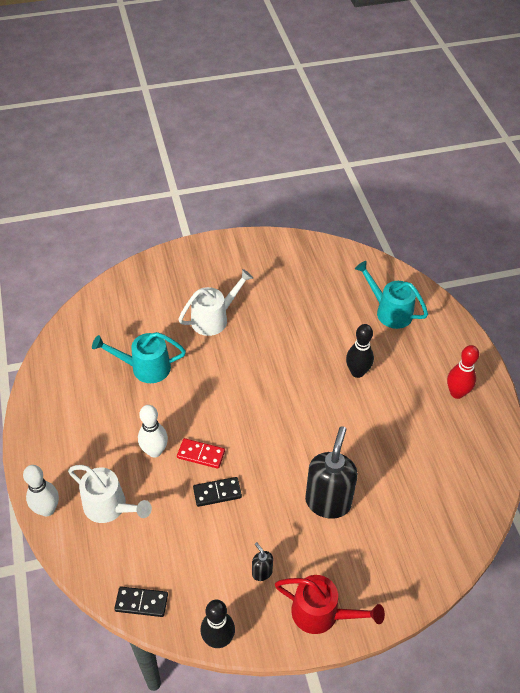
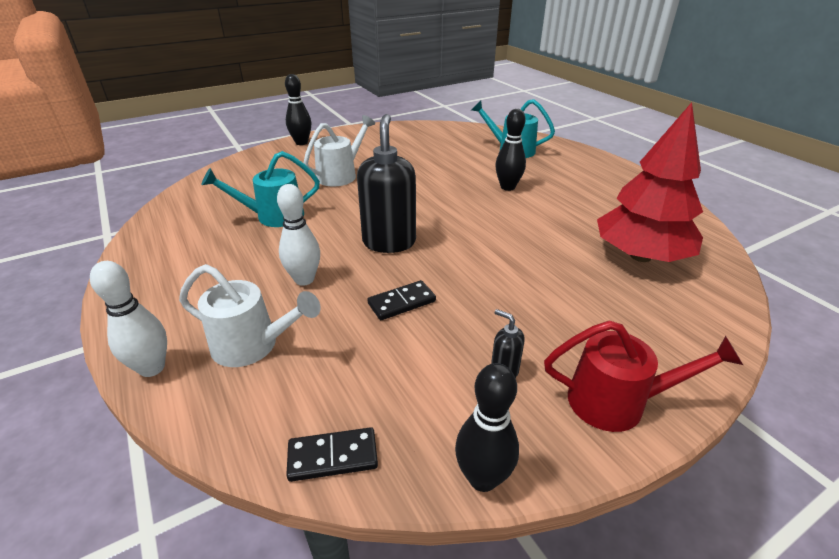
camera: 15 degrees left, 15 degrees down
red domino [177,438,225,469] -> none
black soap dispenser [305,426,358,519] -> black soap dispenser moved to [357,114,416,253]
red bowling pin [447,345,479,399] -> none
none -> black bowling pin [285,74,311,145]
none -> red tree [597,102,703,262]

